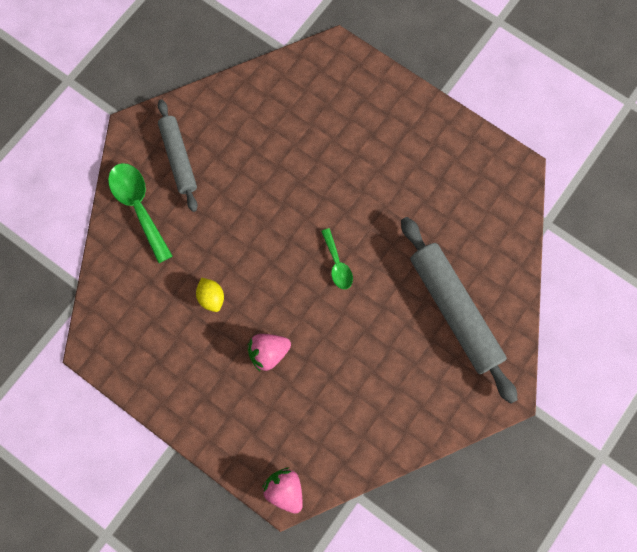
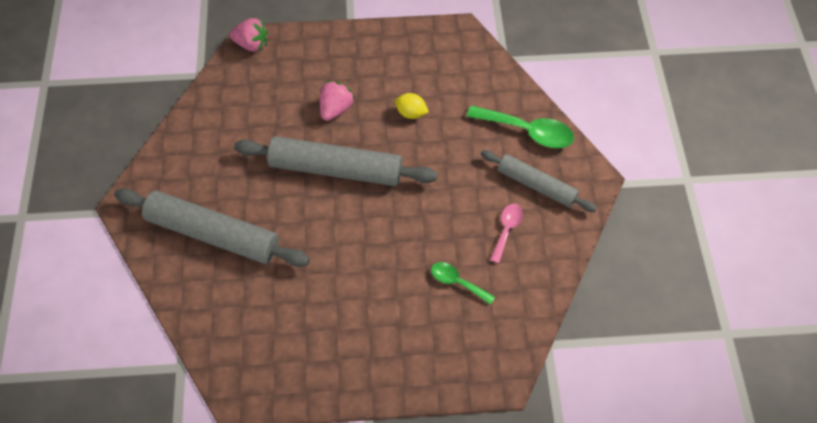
camera: 140 degrees right, 15 degrees down
green spoon [321,228,353,289] -> green spoon moved to [431,262,495,305]
none -> grey rolling pin [234,136,437,186]
none -> pink spoon [490,204,523,263]

